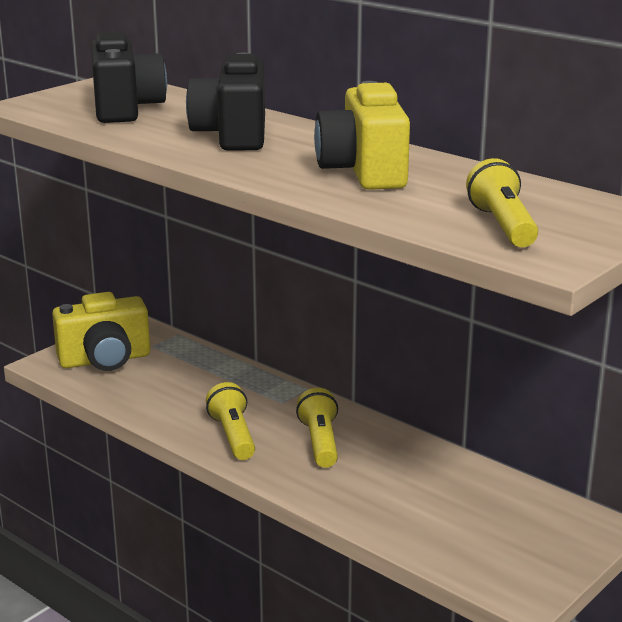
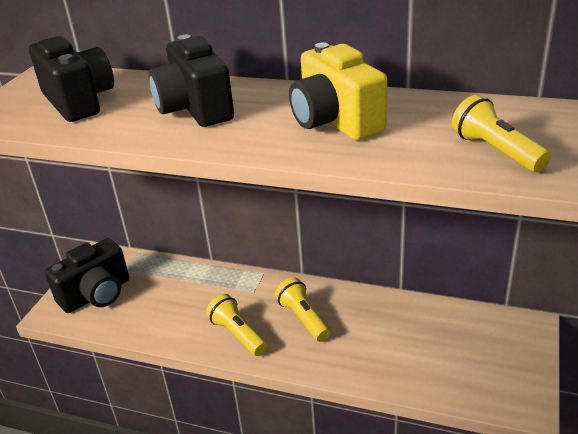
camera: 20 degrees left, 10 degrees up
yellow camera [52,292,150,371] -> black camera [45,238,129,313]

